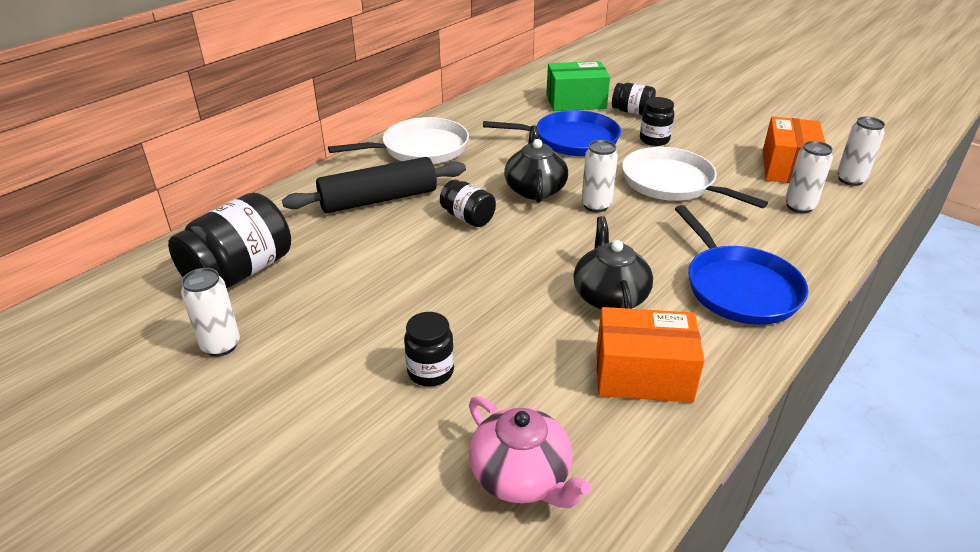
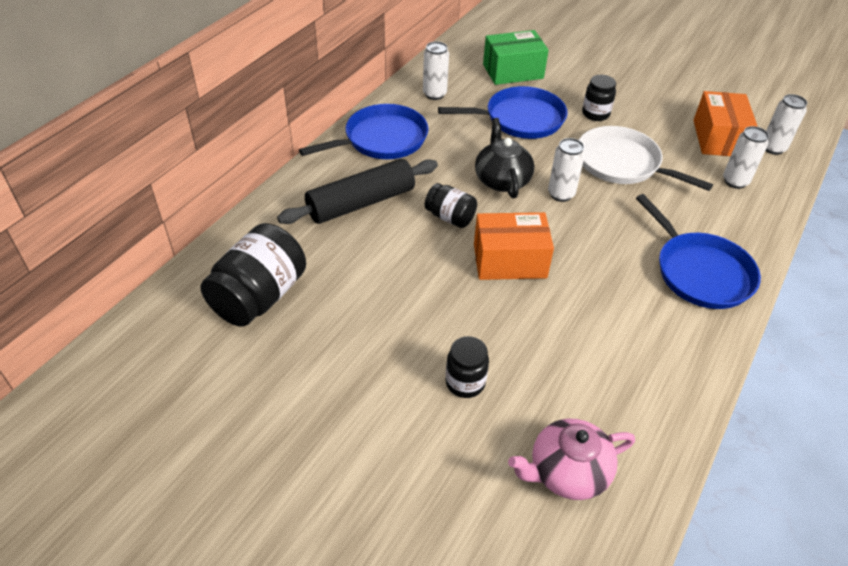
camera: 10 degrees left, 10 degrees up
white can [181,268,240,357] -> white can moved to [423,41,449,100]
white pan [328,117,469,164] -> blue pan [299,104,428,159]
pink teapot [469,396,591,508] -> pink teapot turned 120 degrees clockwise [508,419,635,500]
black teapot [573,216,653,309] -> none
orange box [597,307,705,403] -> orange box moved to [474,212,554,280]
black jar [612,83,656,115] -> none

